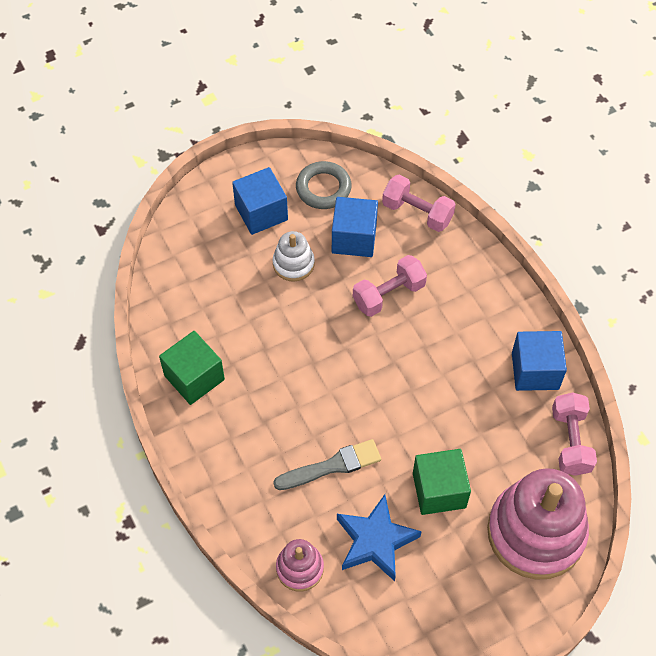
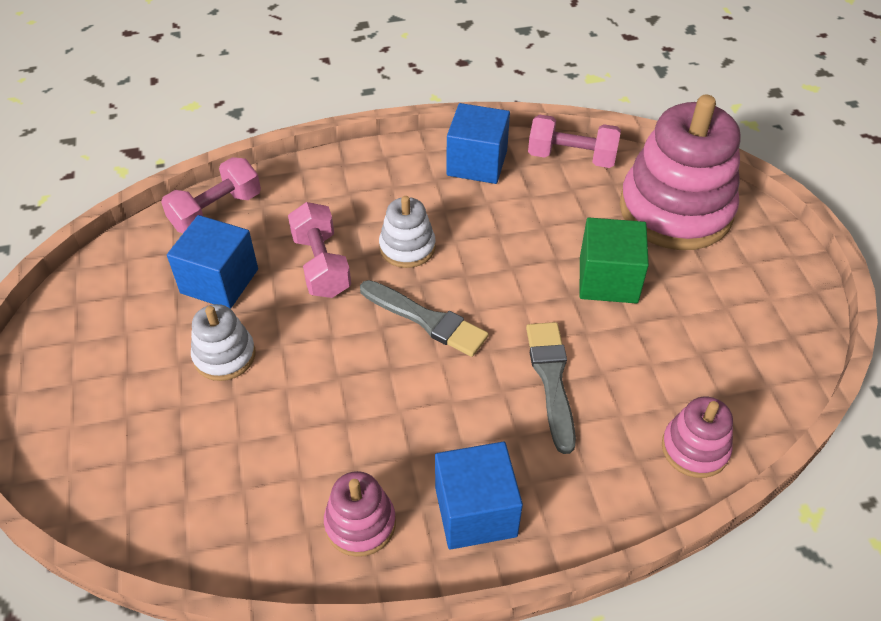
camera: 75 degrees left, 10 degrees down
green cube [159,331,225,405] -> pink stacking toy [324,471,396,557]
blue cube [232,167,288,235] -> blue cube moved to [435,442,523,550]
grey ring [296,161,352,209] -> none
blue star [337,494,422,581] -> none
none -> grey brush [360,280,489,357]
none -> white stacking toy [379,196,436,268]

